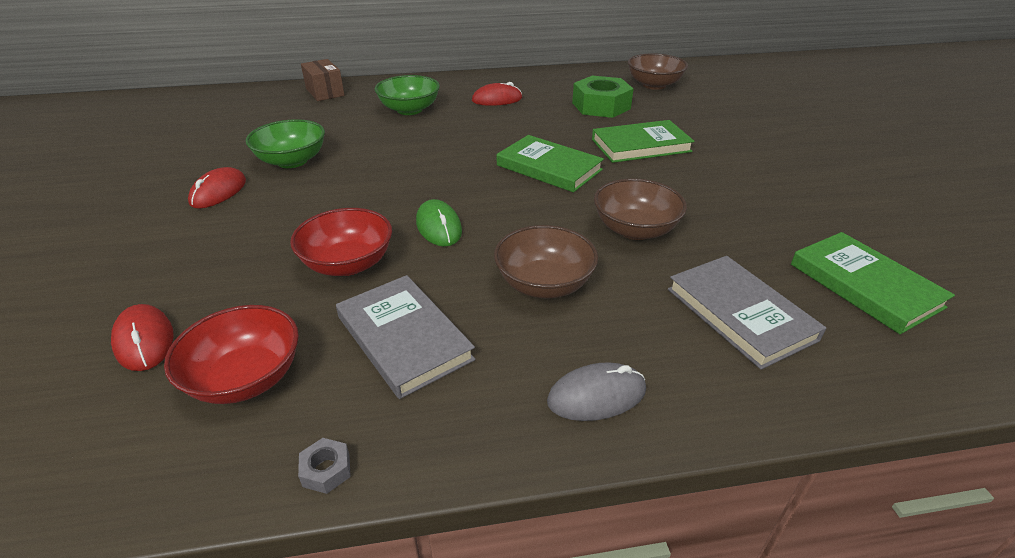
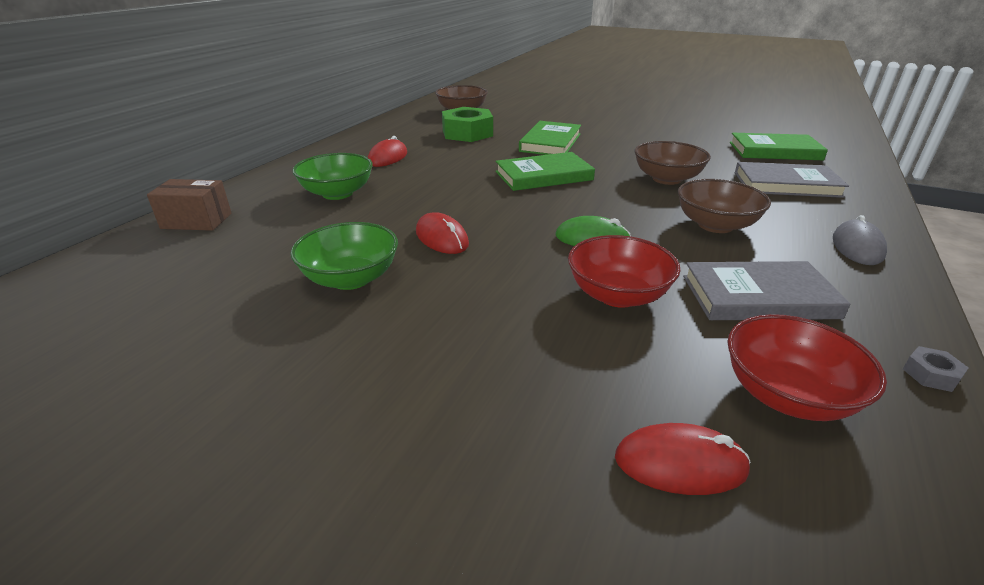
camera: 55 degrees left, 5 degrees down
red mouse [188,167,246,209] -> red mouse moved to [416,212,469,254]

